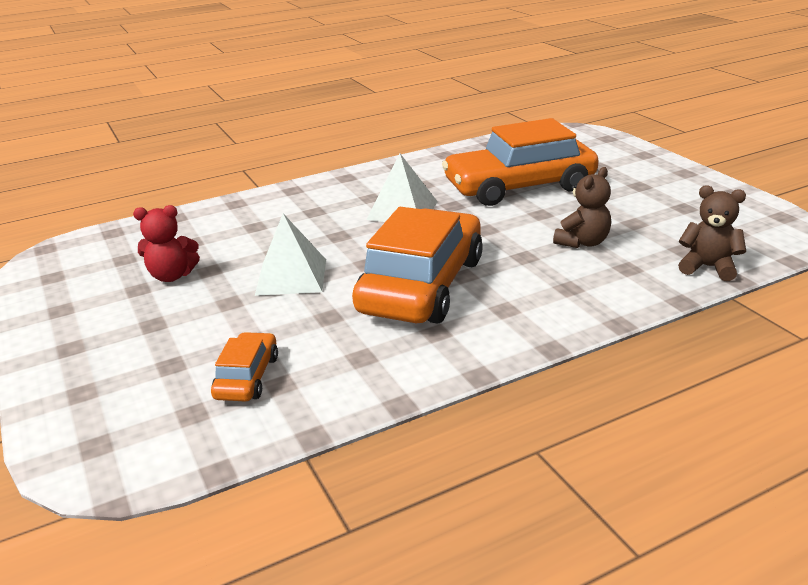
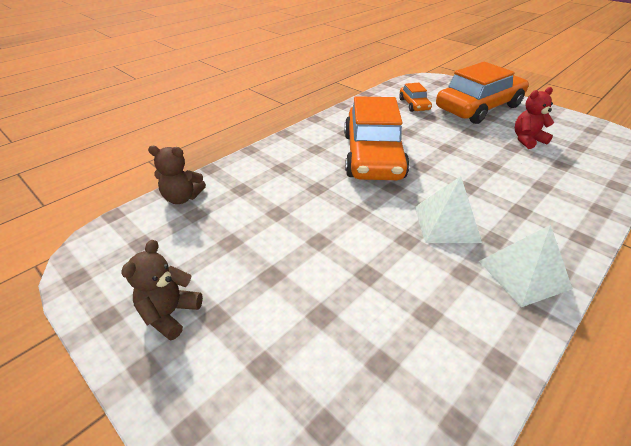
camera: 160 degrees right, 10 degrees up
white pyramid [255,214,326,296] -> white pyramid moved to [479,225,573,307]
orange car [442,118,599,206] -> orange car moved to [436,62,529,124]
brown teddy bear [553,167,611,248] -> brown teddy bear moved to [121,240,203,341]

